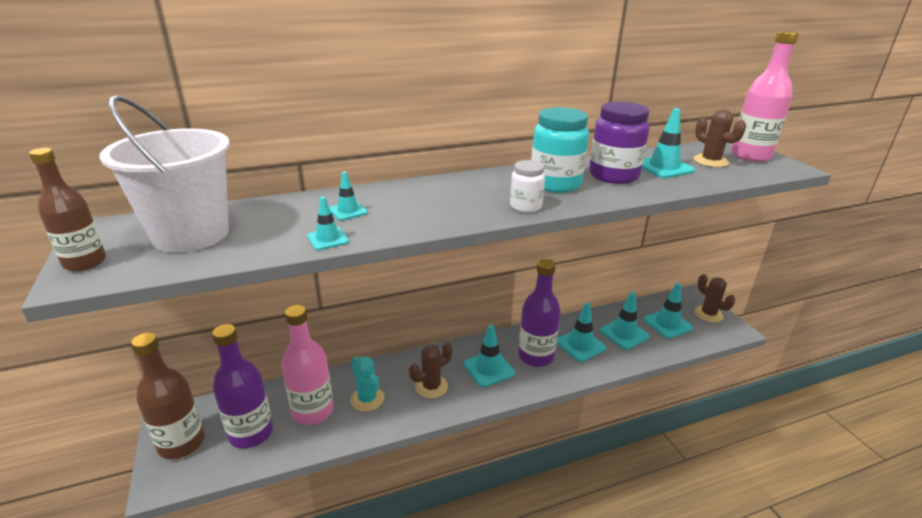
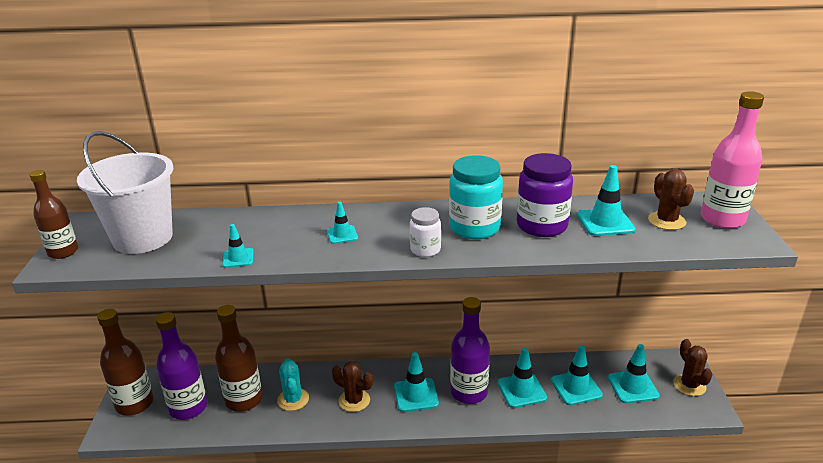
camera: 20 degrees right, 0 degrees up
pink bottle [281,305,334,425] -> brown bottle [215,305,262,412]
turquoise traffic cone [329,171,368,221] -> turquoise traffic cone moved to [327,202,358,244]
brown cactus [409,343,452,398] -> brown cactus turned 45 degrees clockwise [332,361,373,412]

